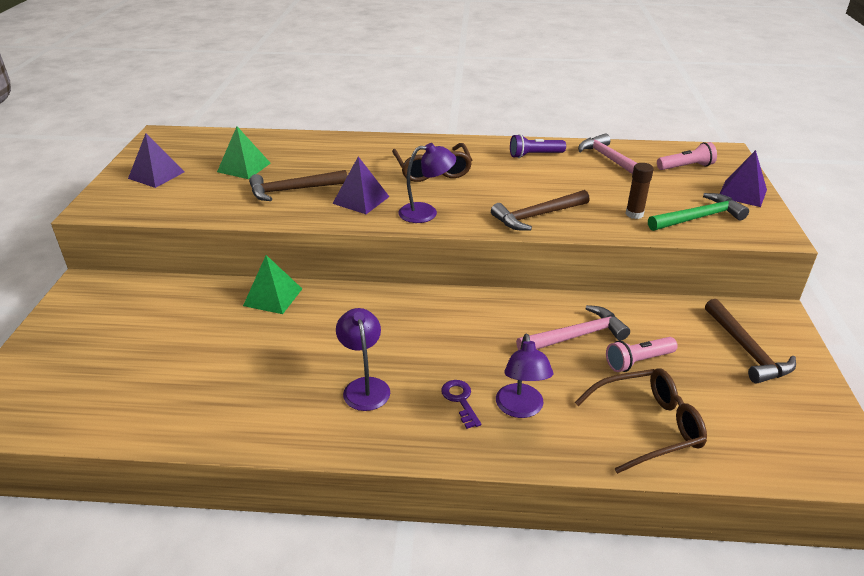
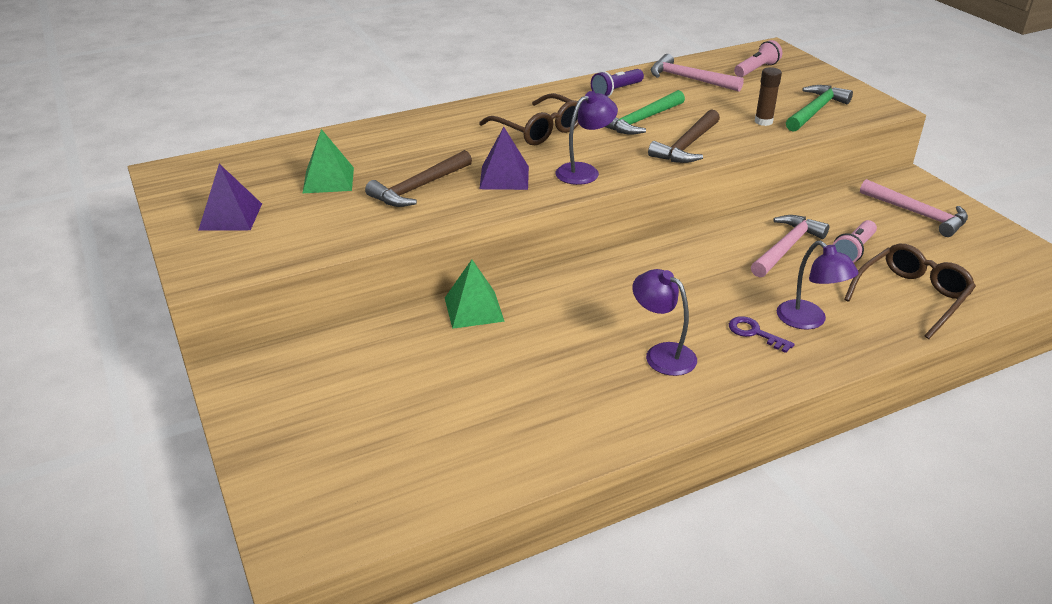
camera: 30 degrees left, 0 degrees up
brown hammer [705,299,796,384] -> pink hammer [860,179,968,237]
purple pyramid [719,150,767,207] -> none
none -> green hammer [605,90,685,135]

